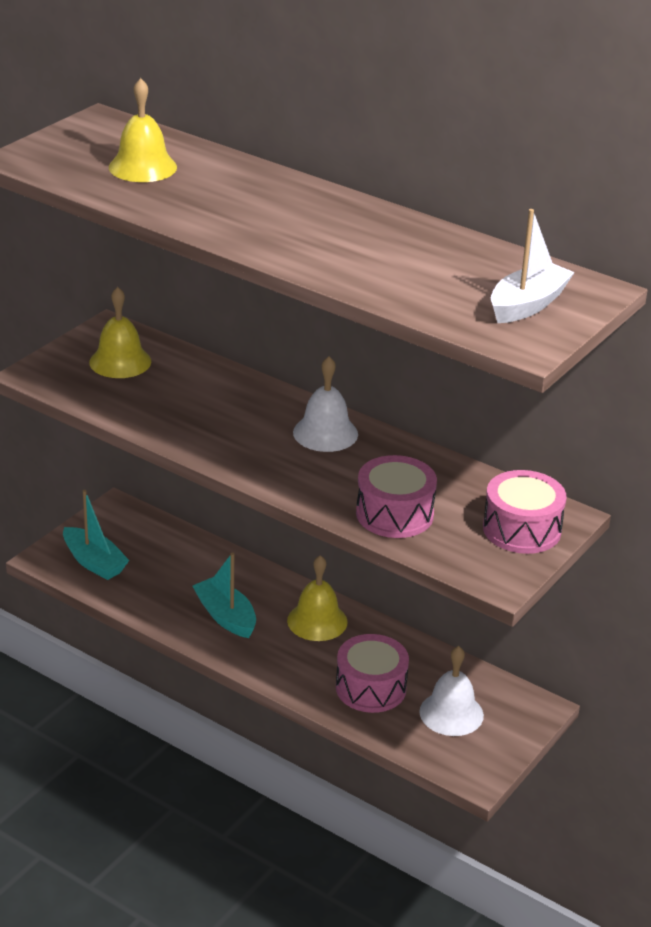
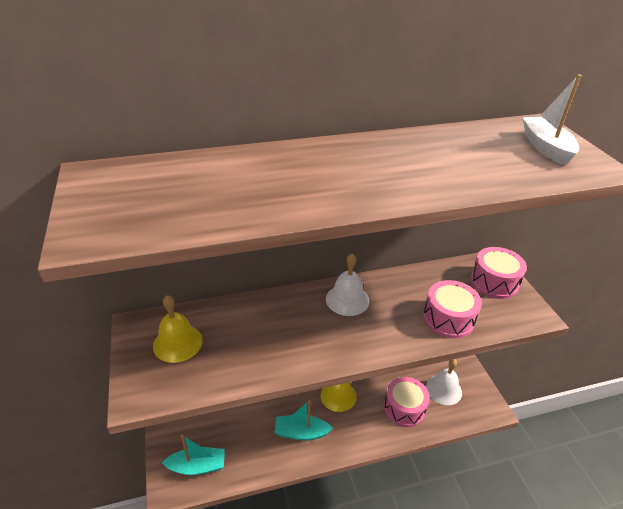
camera: 50 degrees left, 5 degrees up
yellow bell [109,78,177,182] -> none

